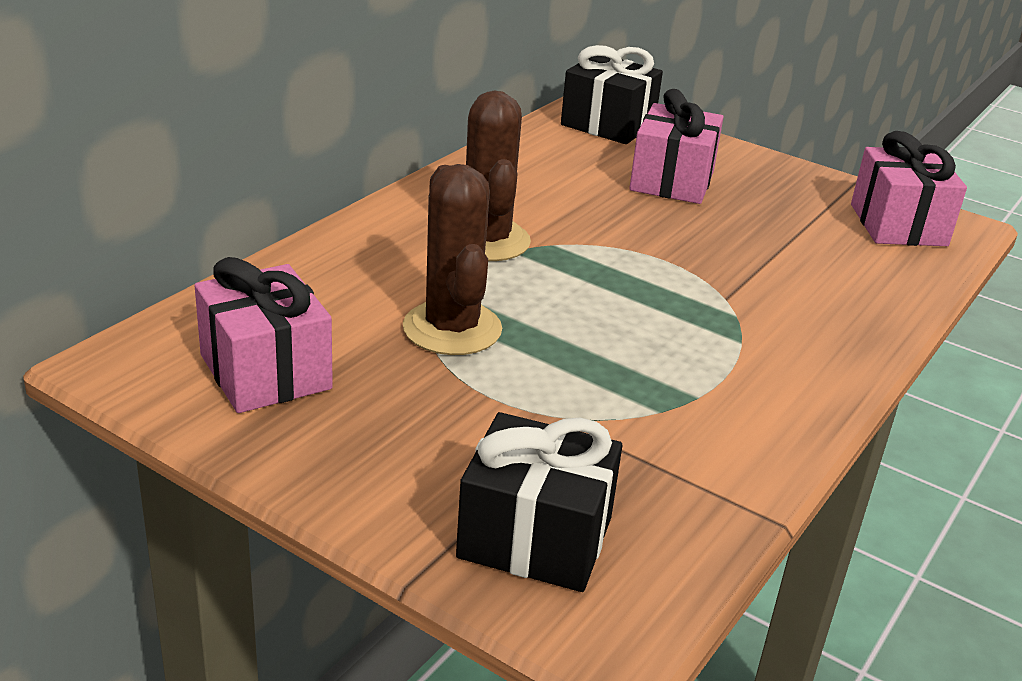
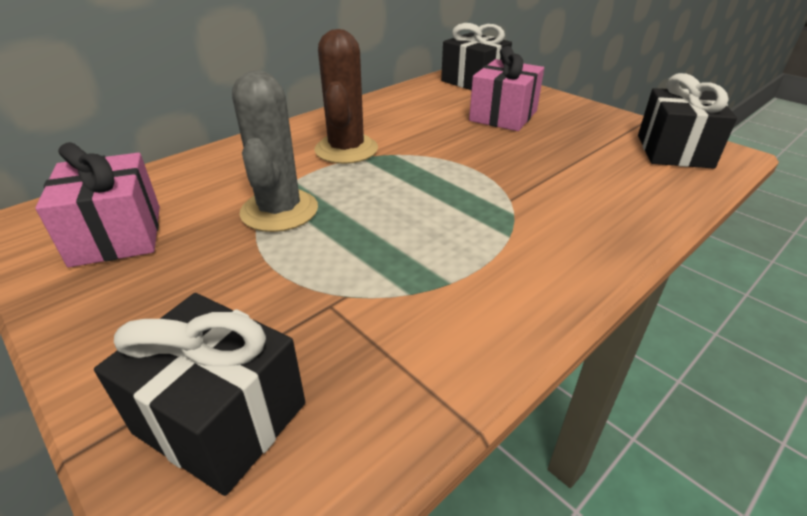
camera: 15 degrees right, 5 degrees up
brown cactus [403,164,502,355] -> grey cactus [232,71,318,232]
pink gift [851,131,967,246] -> black gift [638,73,737,169]

